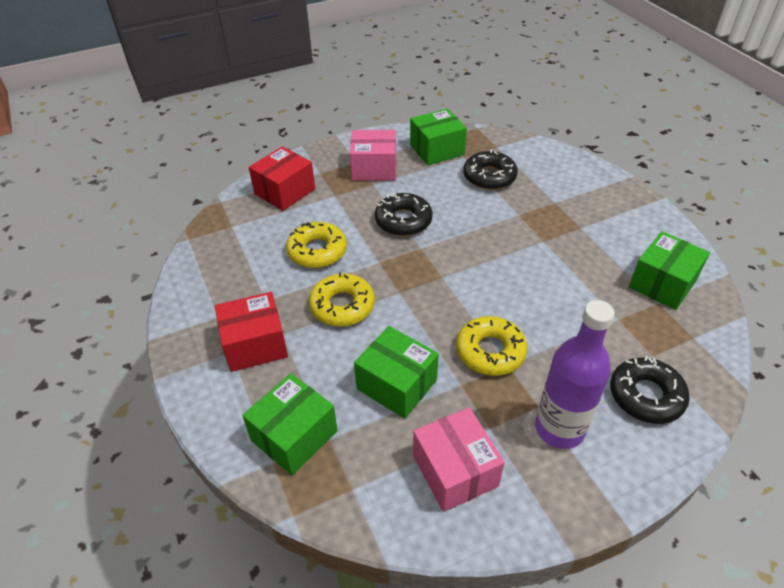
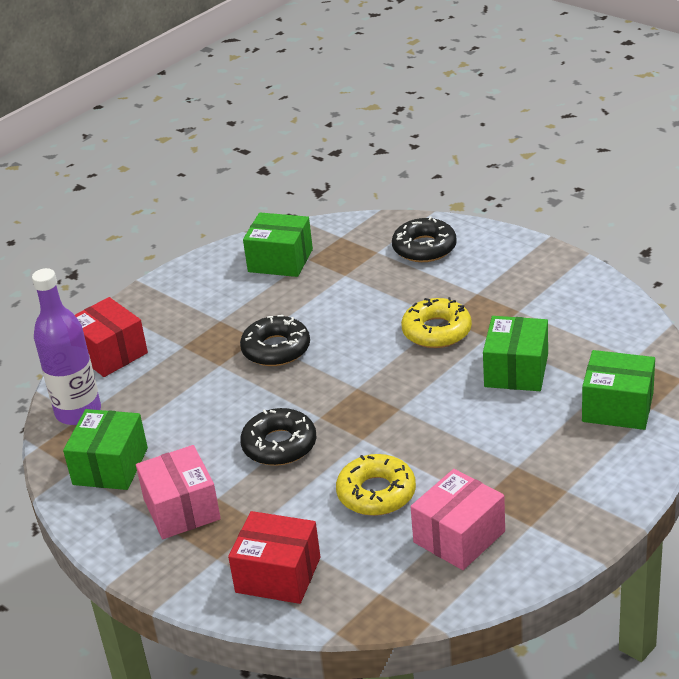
camera: 110 degrees left, 10 degrees down
red box [215,292,288,372] -> red box moved to [75,297,148,377]
yellow donut [309,272,375,327] -> none
green box [410,108,467,165] -> green box turned 60 degrees clockwise [63,409,148,490]
pink box [413,407,505,512] -> pink box moved to [411,469,505,570]
black donut [463,150,518,190] -> black donut moved to [240,315,310,366]
purple bottle [535,300,614,449] -> purple bottle moved to [32,268,101,425]

